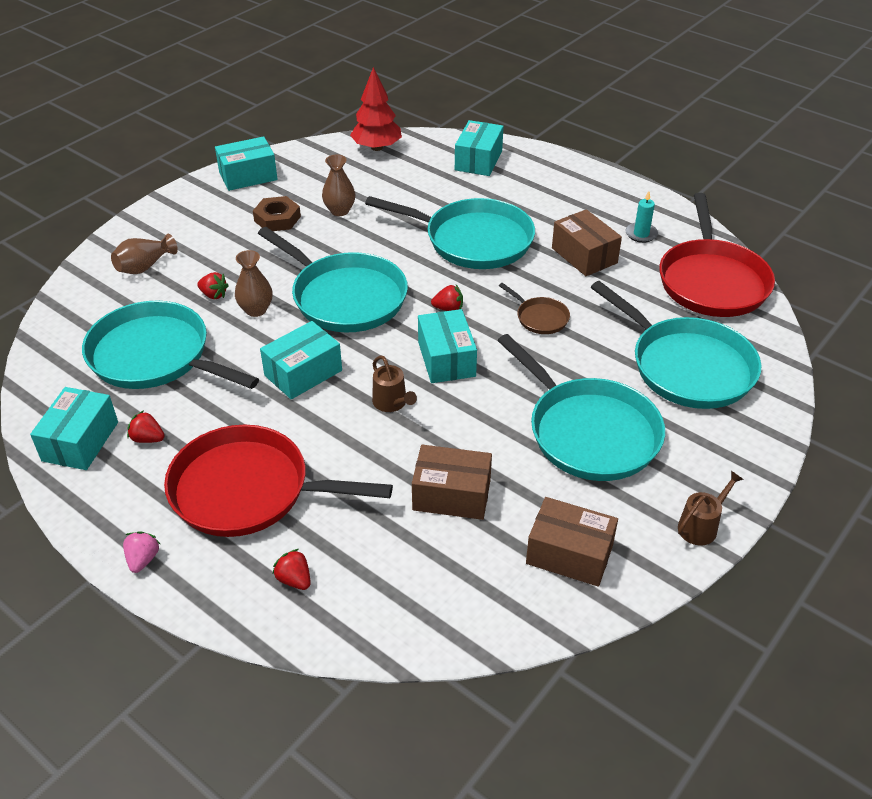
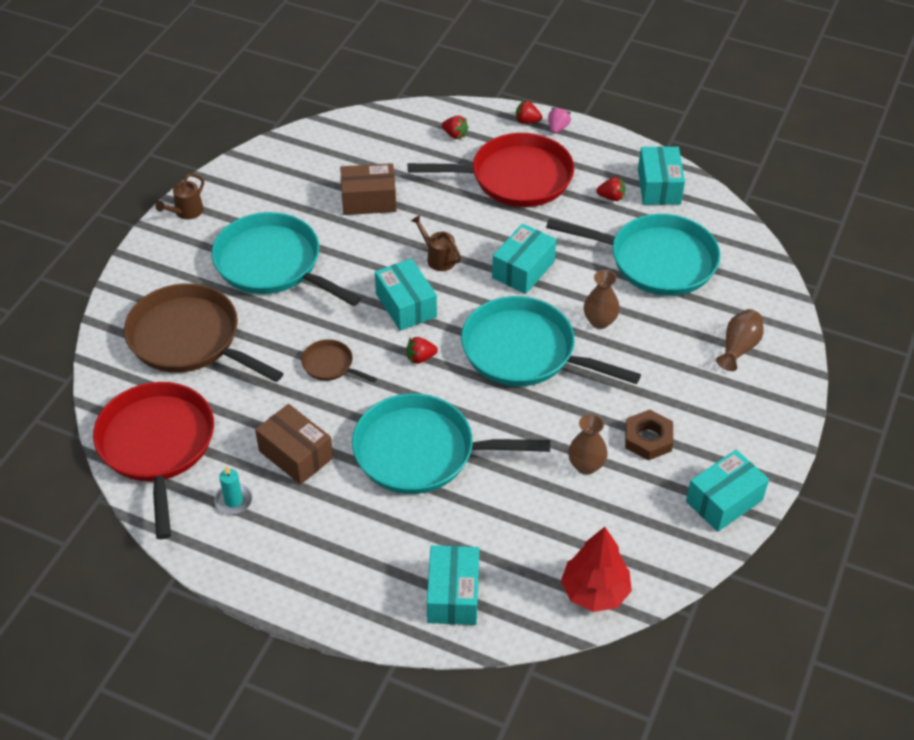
camera: 165 degrees right, 5 degrees up
pink strawberry [123,531,160,573] -> pink strawberry turned 150 degrees counterclockwise [548,107,571,133]
red strawberry [197,272,229,299] -> red strawberry moved to [516,100,542,124]
brown box [526,497,618,587] -> none
turquoise pan [591,281,762,409] -> brown pan [124,283,283,382]

